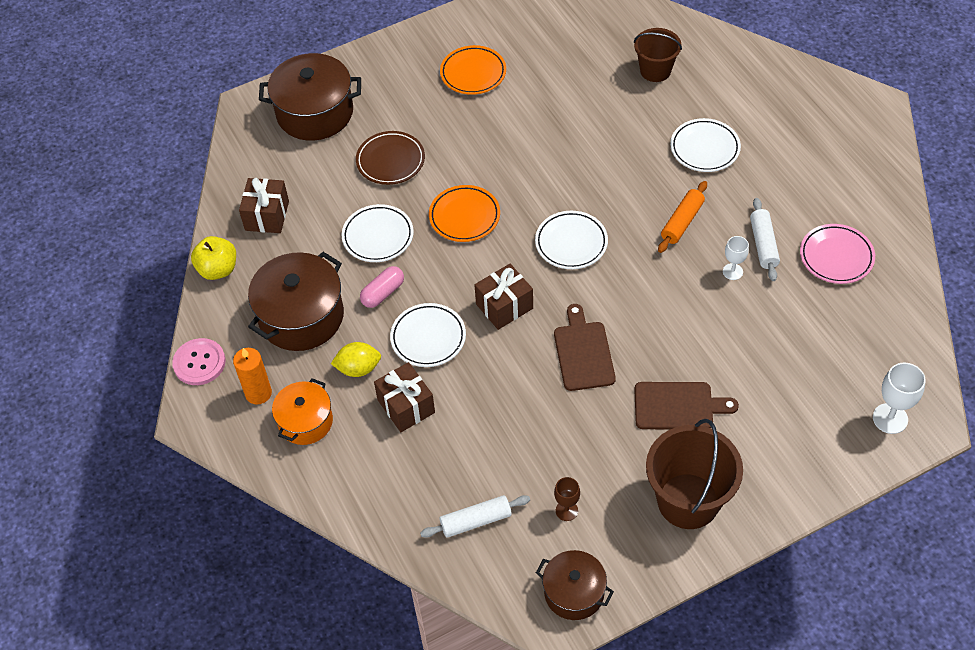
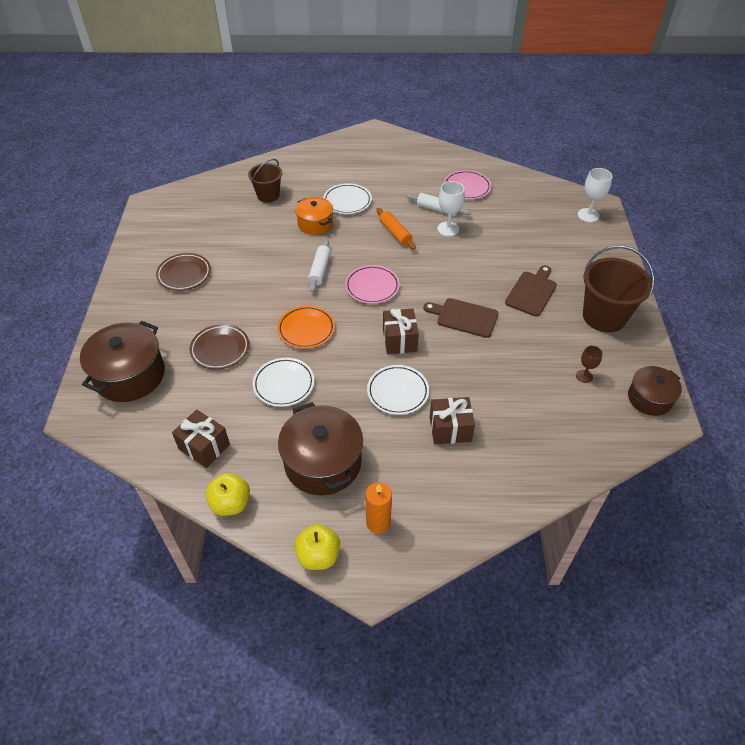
camera: 65 degrees left, 5 degrees down
pink button [172,338,226,385] -> yellow apple [294,524,340,570]
orange pot [272,378,333,445] -> orange pot moved to [295,197,333,235]
yellow lemon [331,342,381,377] -> none
pink capsule [360,266,404,308] -> none
white rolling pin [420,495,530,538] -> white rolling pin moved to [308,240,331,292]
orange plate [440,45,506,95] -> brown plate [156,253,211,291]
white plate [535,211,608,269] -> pink plate [345,265,400,304]
white goblet [723,236,749,280] -> white goblet [437,181,465,236], size x1.58

